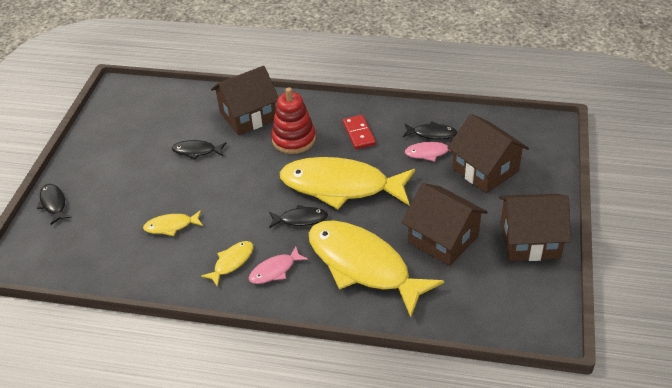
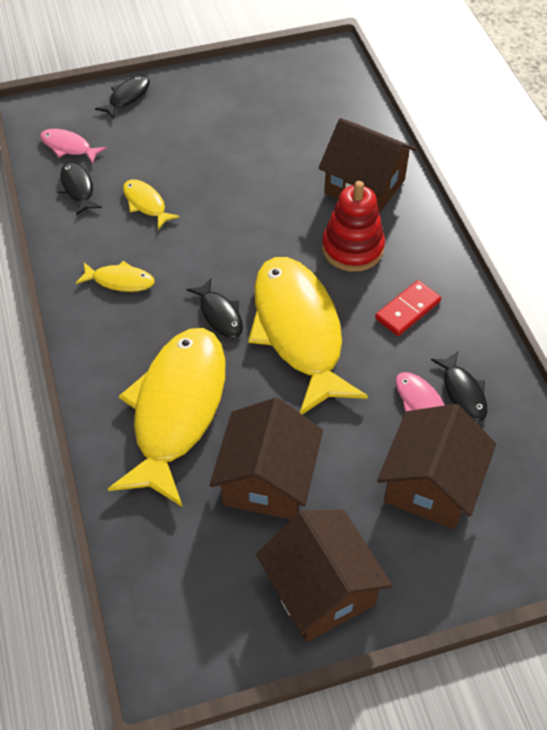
camera: 60 degrees right, 10 degrees up
black fish [172,140,226,160] -> black fish moved to [58,162,102,215]
pink fish [249,246,308,284] -> pink fish moved to [40,129,107,164]

